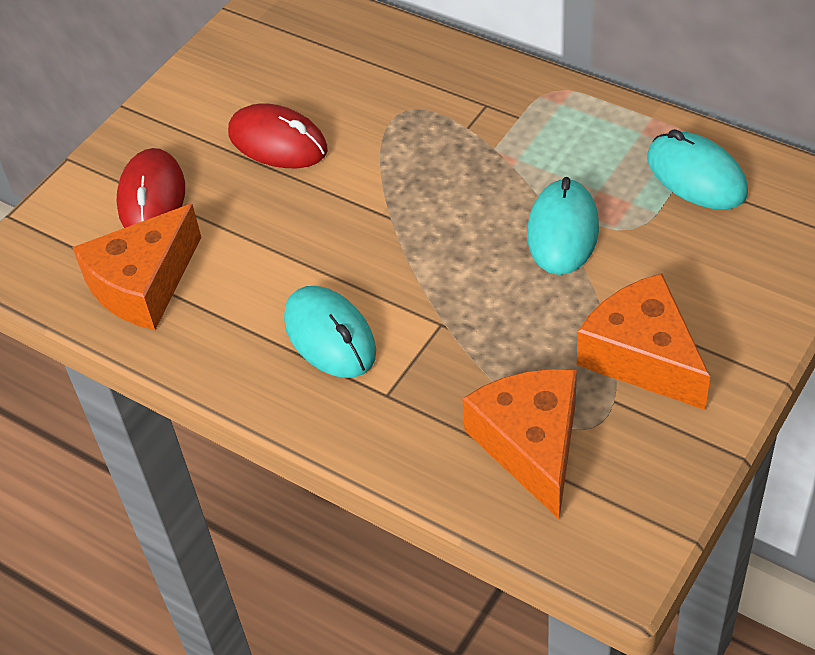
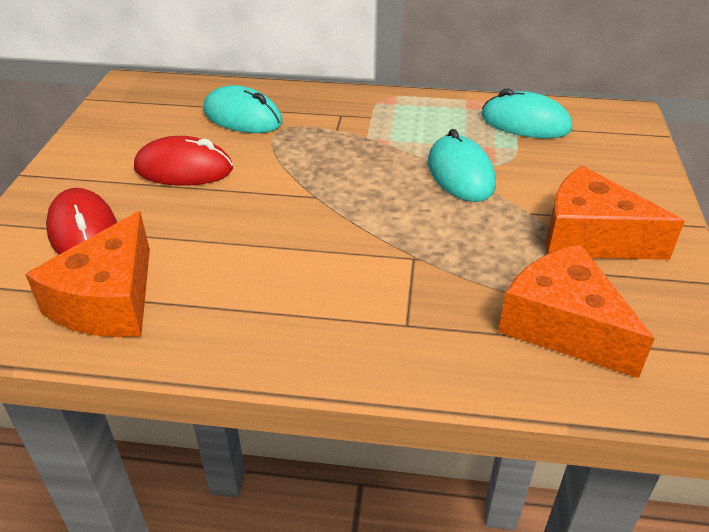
camera: 30 degrees left, 10 degrees down
turquoise mouse [284,286,376,378] -> turquoise mouse moved to [203,85,282,133]

